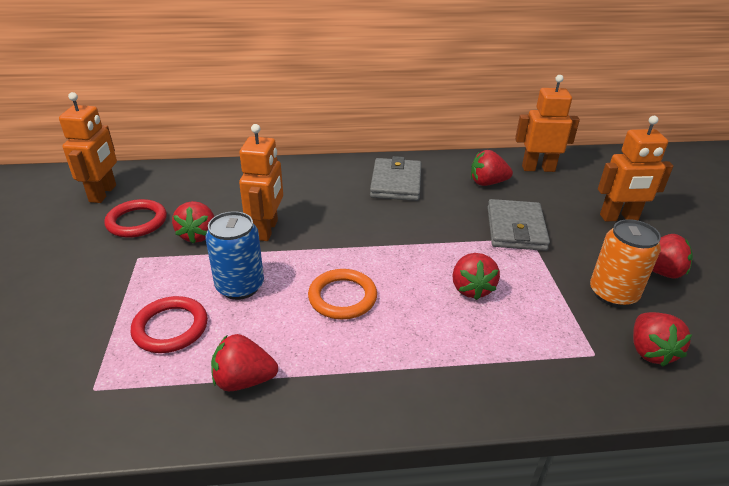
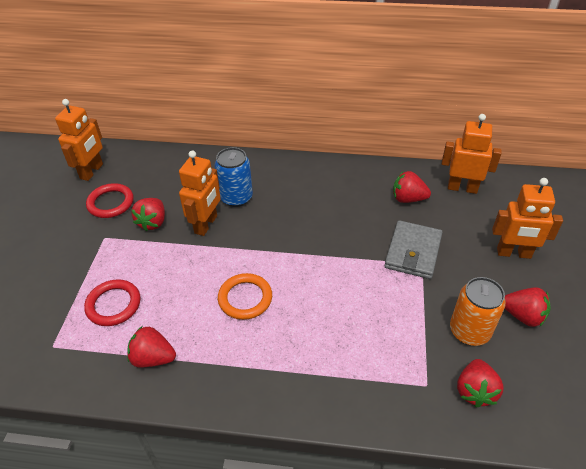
camera: 15 degrees right, 10 degrees up
blue can [205,211,264,300] -> blue can moved to [214,147,253,207]
grey wallet [370,156,421,201] -> none
red strawberry [452,253,500,300] -> none

